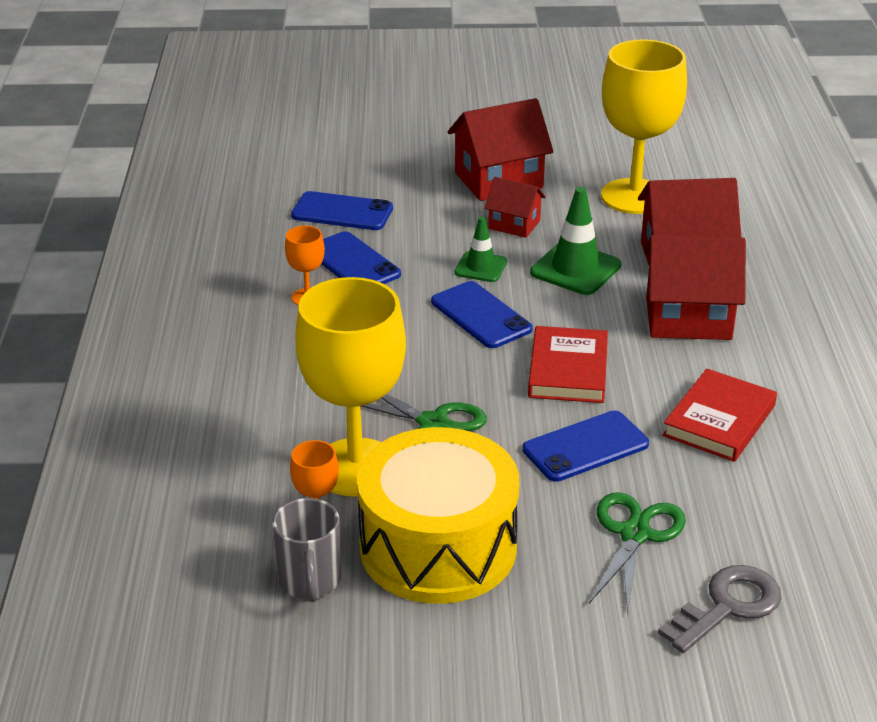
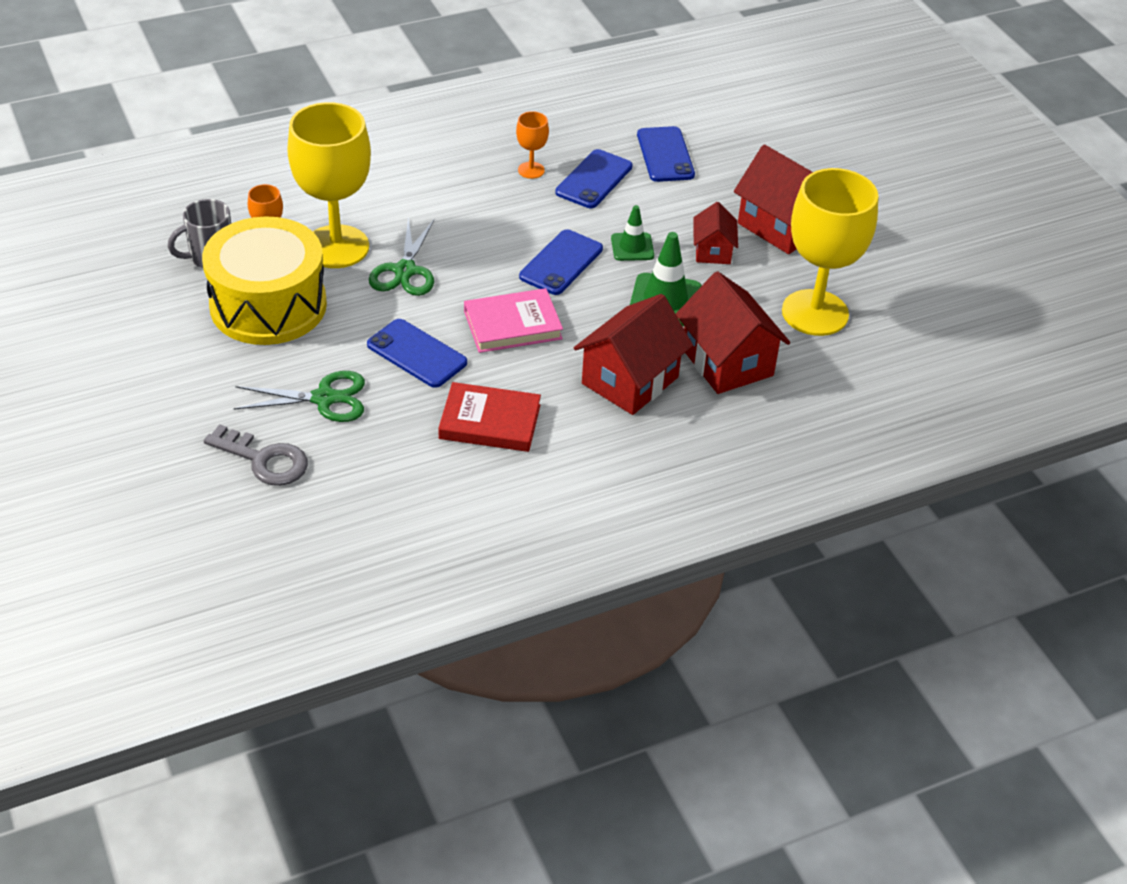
camera: 65 degrees right, 10 degrees up
red book [528,326,608,403] -> pink book [464,288,563,353]
red house [644,235,746,340] -> red house turned 60 degrees clockwise [574,294,693,415]

